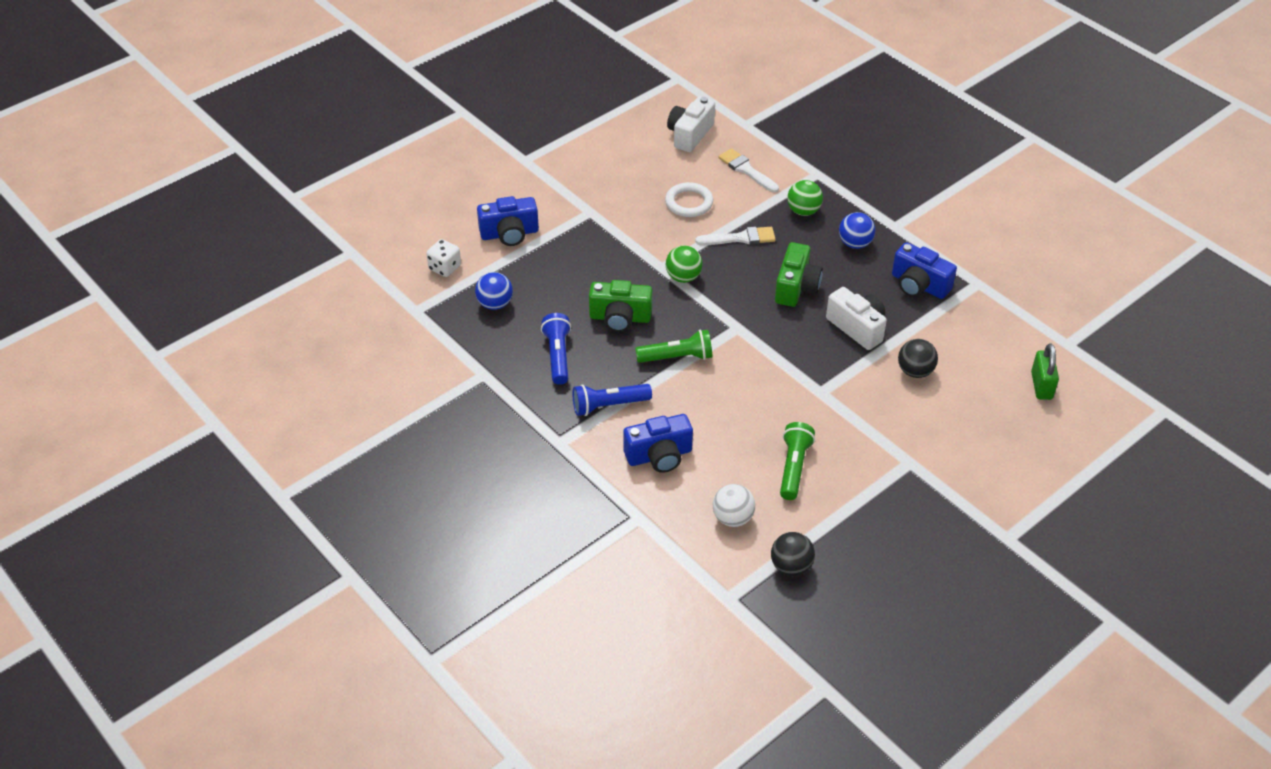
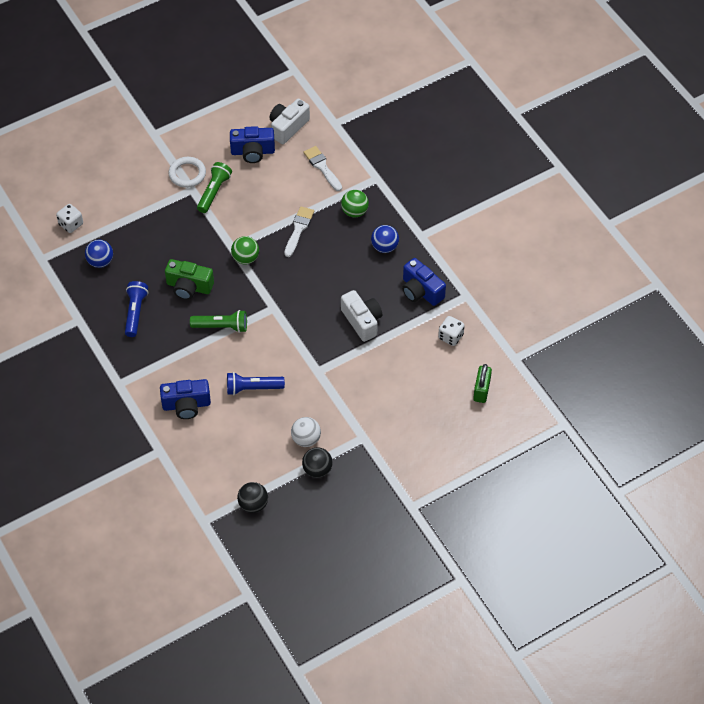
camera: 10 degrees right, 10 degrees up
blue camera [477,196,539,246] -> blue camera moved to [230,126,275,163]
blue flashlight [572,384,652,416] -> blue flashlight moved to [227,372,285,395]
white ring [665,182,713,217] -> white ring moved to [169,157,206,188]
white brush [695,227,776,245] -> white brush turned 75 degrees counterclockwise [284,206,314,257]
white ball [713,484,755,527] -> white ball moved to [291,417,321,447]
green camera [775,242,823,307] -> none
green flashlight [780,422,815,500] -> green flashlight moved to [197,162,232,213]
black ball [898,339,938,378] -> black ball moved to [302,447,332,478]
none -> white dice [438,316,465,346]

